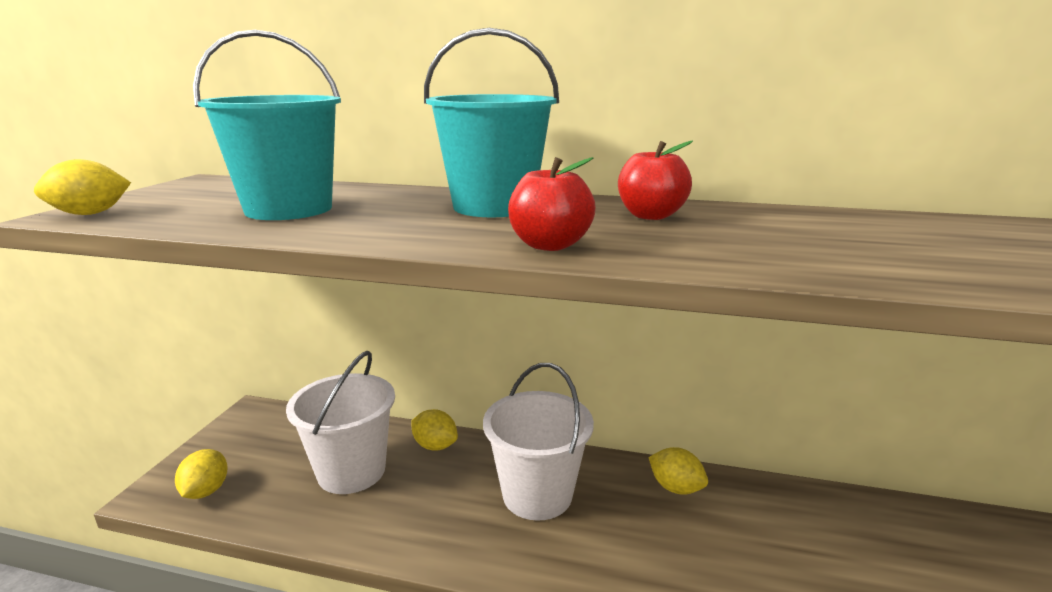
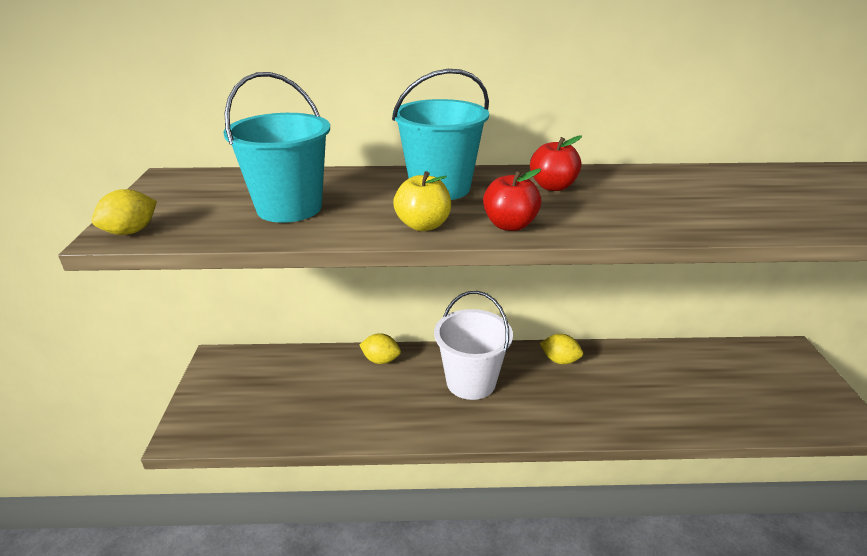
camera: 15 degrees left, 10 degrees up
yellow lemon [175,449,228,499] -> none
white bucket [286,351,395,494] -> none
none -> yellow apple [393,171,451,231]

